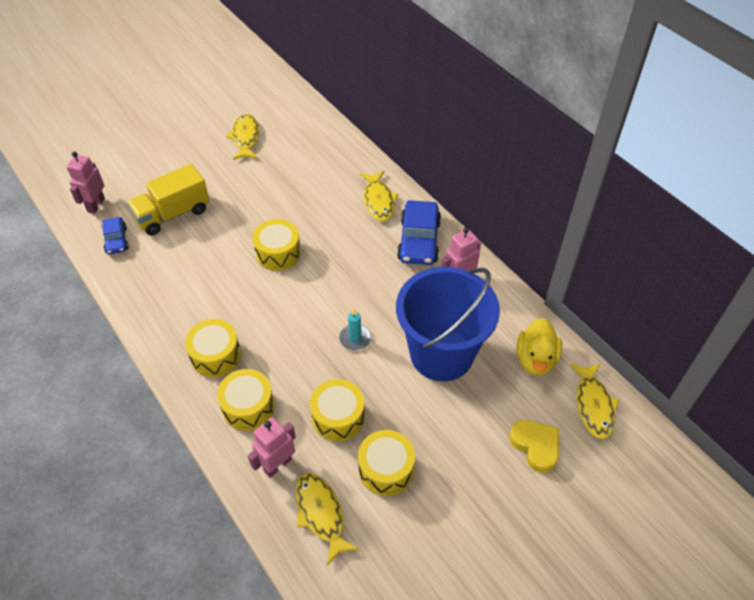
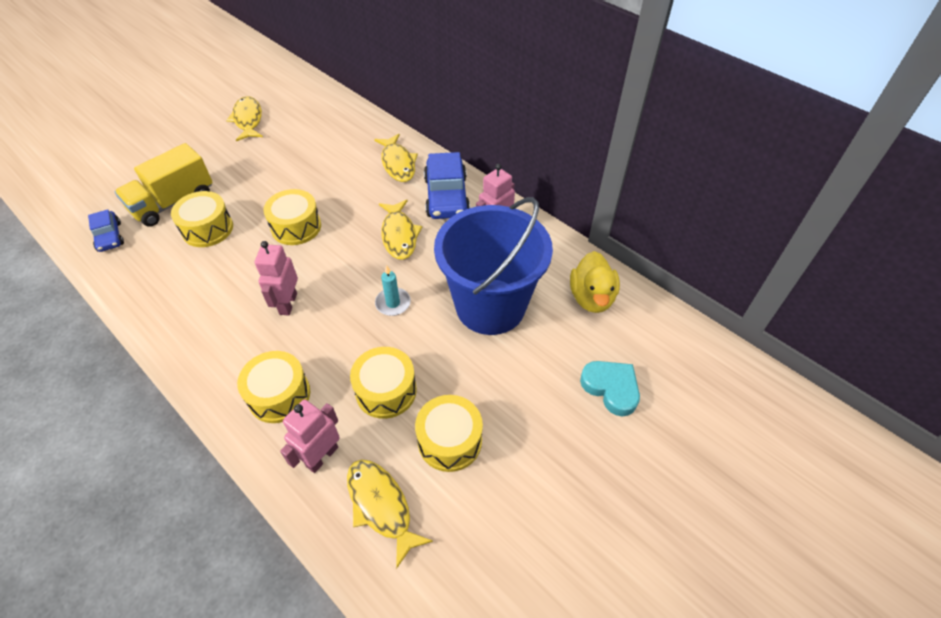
camera: 10 degrees left, 0 degrees up
pink robot [67,151,105,214] -> pink robot moved to [255,241,298,316]
yellow drum [185,319,241,377] -> yellow drum moved to [171,191,233,247]
yellow heart [509,420,559,473] -> turquoise heart [580,361,640,416]
yellow fish [570,363,619,439] -> yellow fish moved to [379,200,422,260]

